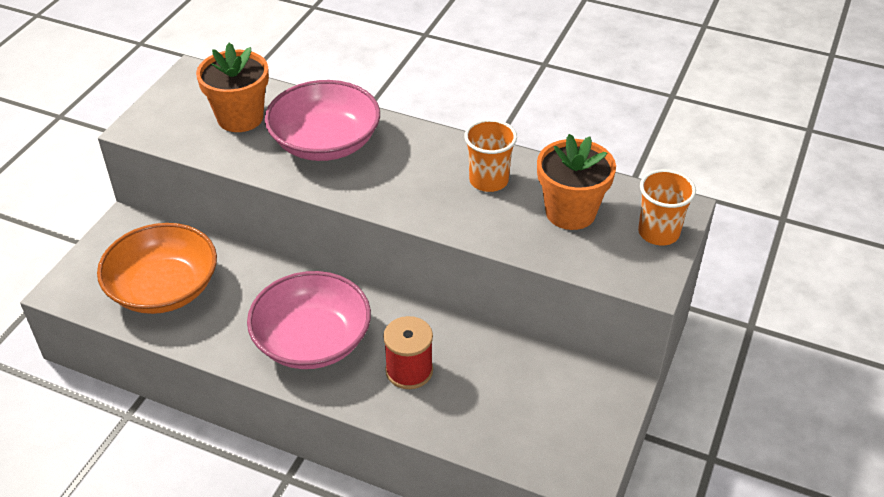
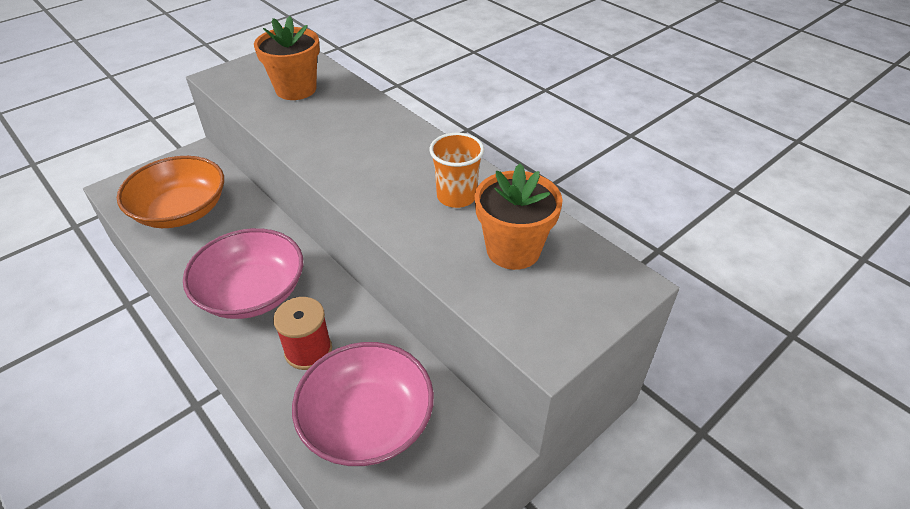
camera: 25 degrees right, 0 degrees up
pink bowl [265,80,380,161] -> pink bowl moved to [292,342,434,466]
orange cup [638,169,696,245] -> none

